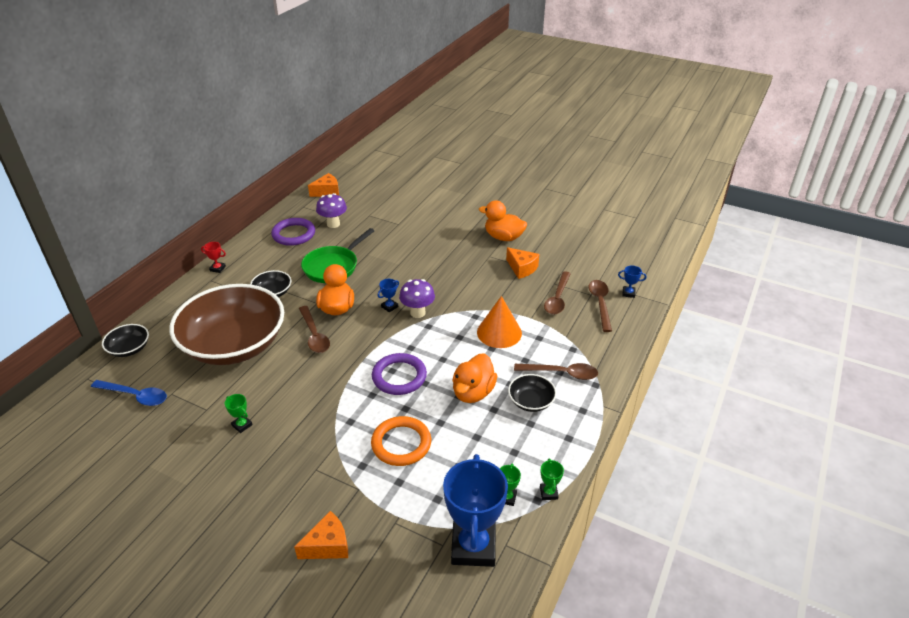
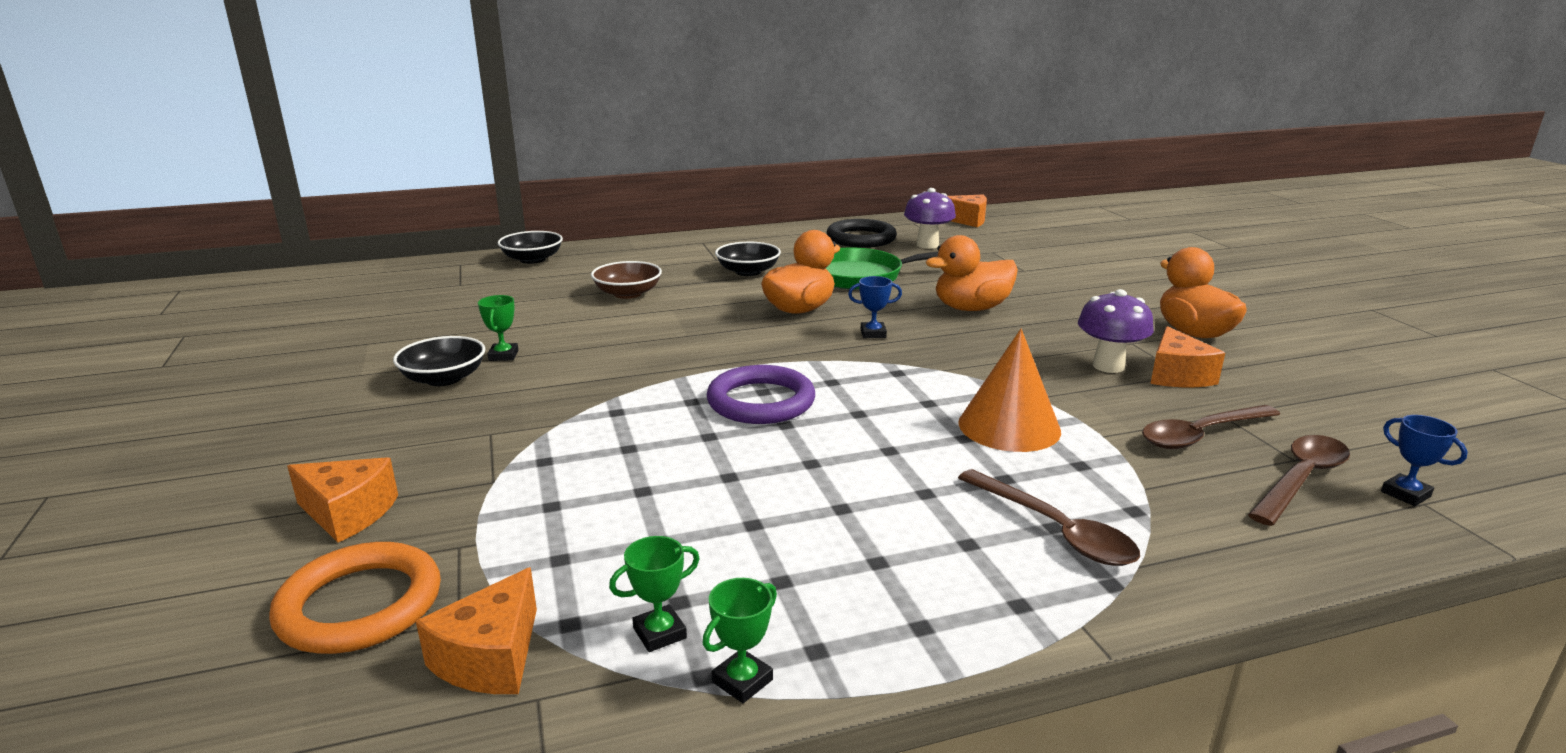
camera: 45 degrees right, 15 degrees down
blue spoon [91,380,167,406] -> none
brown bowl [169,284,284,365] -> brown bowl [591,261,662,299], size x0.40
red trophy [201,242,226,273] -> none
purple ring [271,218,315,246] -> black ring [827,219,897,248]
brown spoon [299,306,330,353] -> none
orange ring [371,416,431,466] -> orange ring moved to [269,542,441,654]
purple mushroom [399,279,435,318] -> purple mushroom moved to [1078,289,1154,373]
blue trophy [443,454,508,567] -> orange cheese [416,567,537,694]
orange duck [452,353,497,403] -> orange duck moved to [926,235,1018,311]
black bowl [508,374,557,412] -> black bowl moved to [393,336,485,386]

